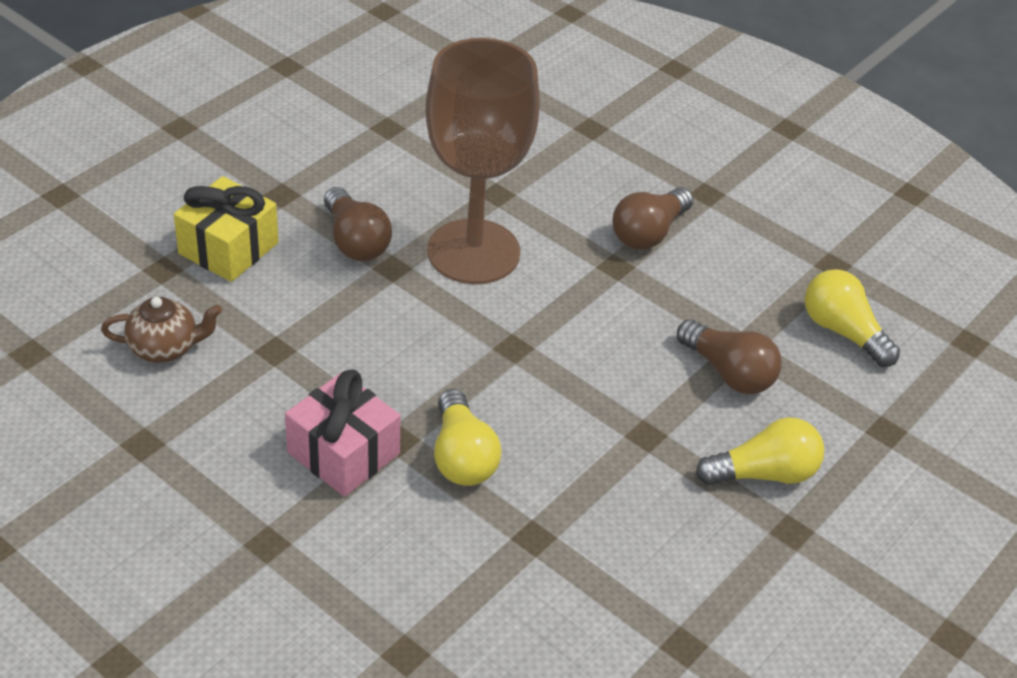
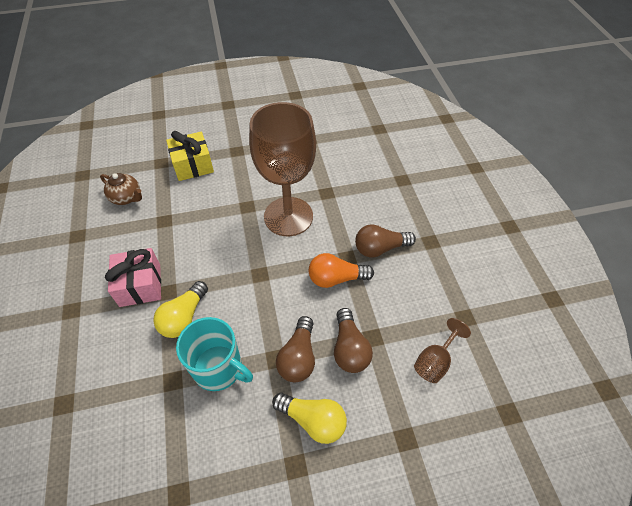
camera: 40 degrees right, 10 degrees up
brown light bulb [324,187,392,261] -> brown light bulb moved to [276,316,315,382]
yellow light bulb [805,269,900,367] -> brown goblet [414,318,471,383]
none -> turquoise mug [176,317,253,391]
none -> orange light bulb [309,253,374,288]

